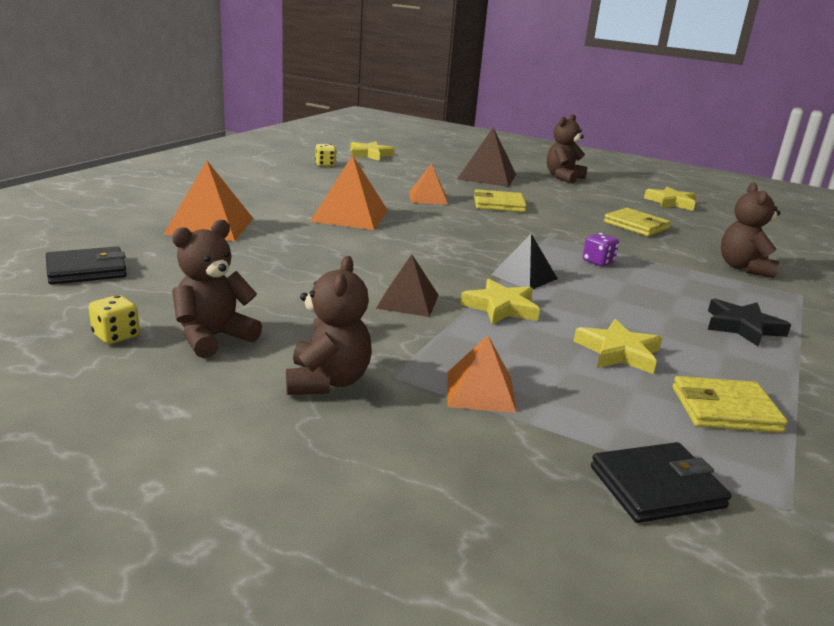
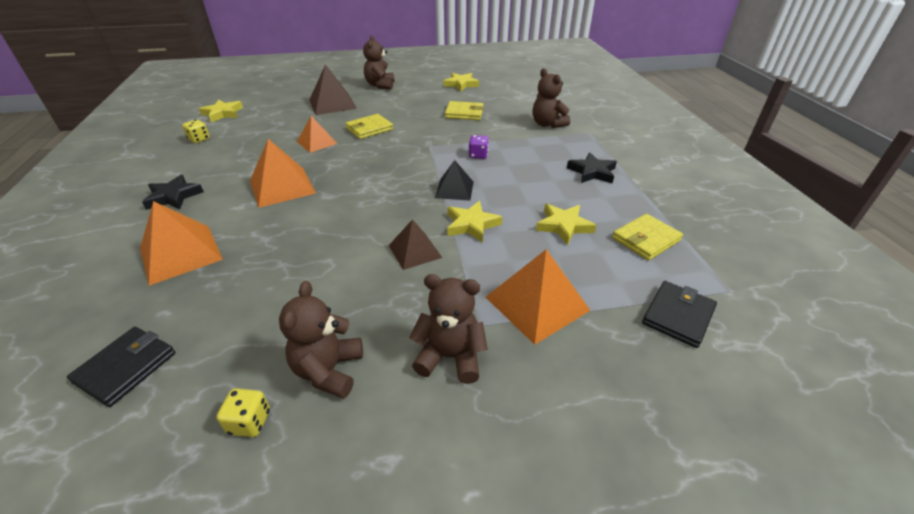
camera: 35 degrees left, 15 degrees up
brown teddy bear [286,256,372,395] -> brown teddy bear turned 45 degrees counterclockwise [409,274,488,384]
orange pyramid [447,336,516,413] -> orange pyramid [486,249,591,345], size x1.58
none -> black star [142,175,204,210]

